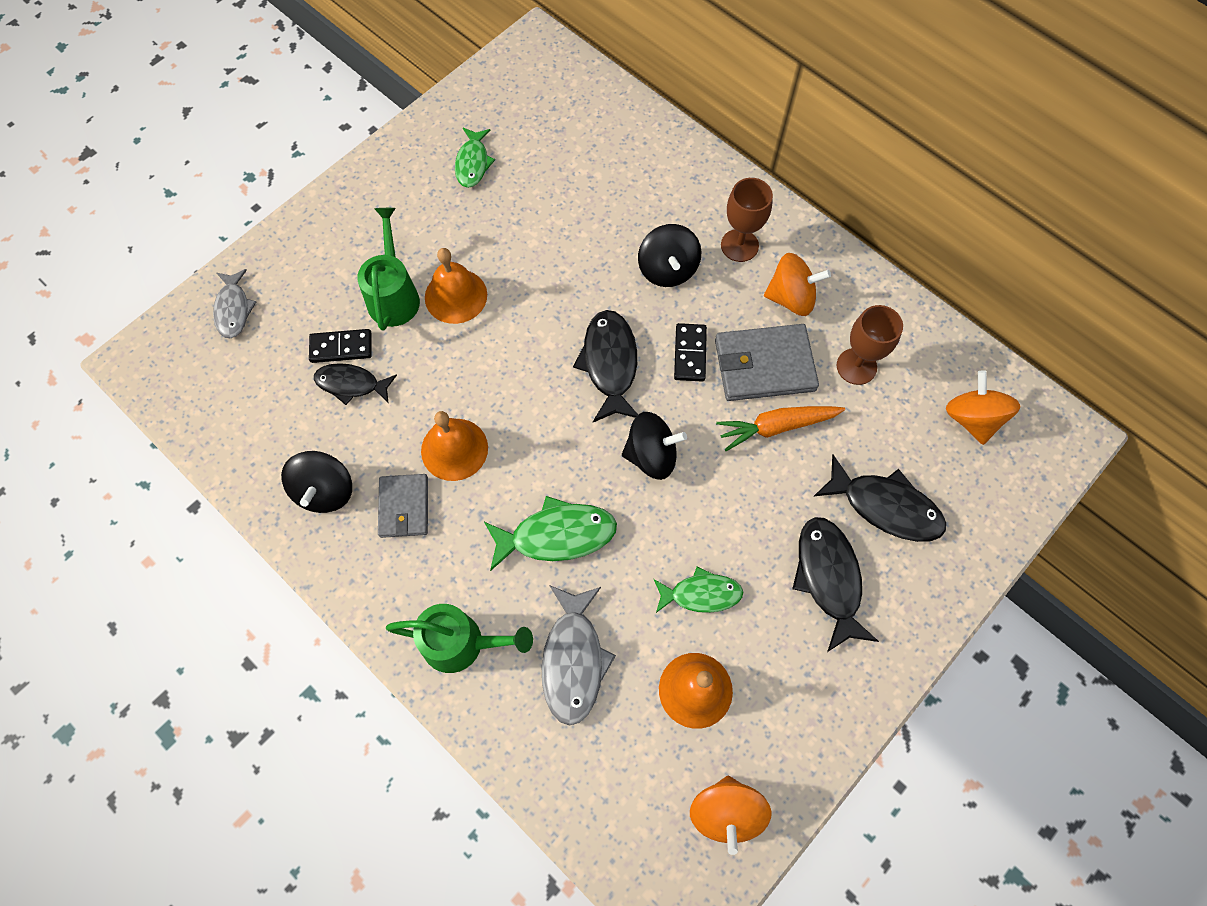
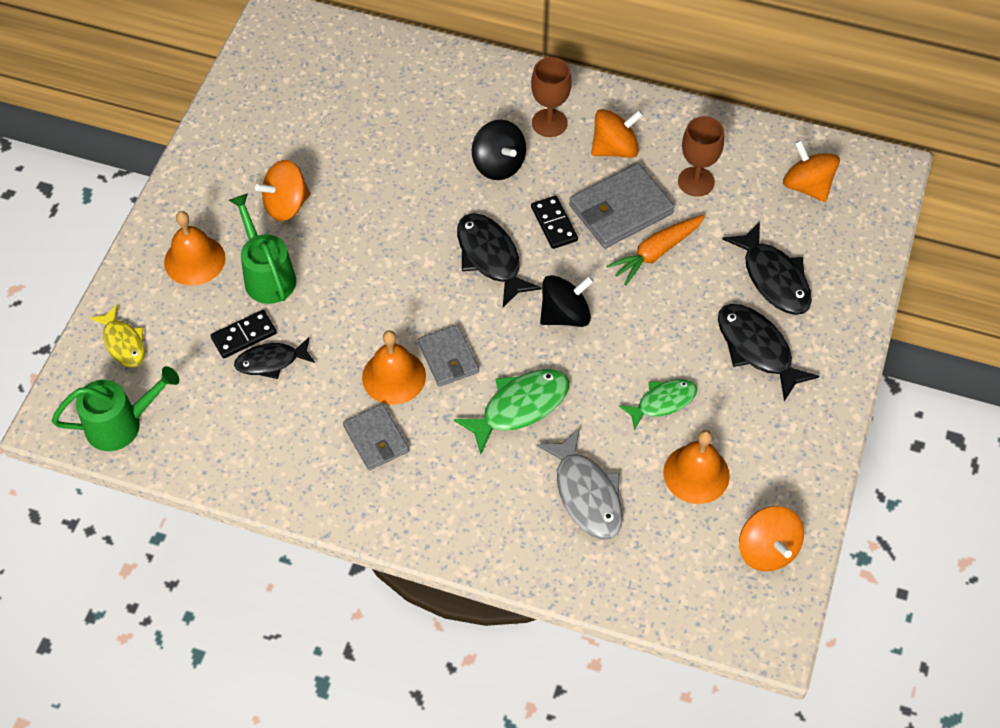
camera: 25 degrees left, 10 degrees down
grey fish [213,269,256,339] -> yellow fish [90,305,145,368]
black spinning top [281,451,352,513] -> none
green watering can [386,604,533,673] -> green watering can moved to [52,366,179,451]
orange bell [425,248,487,324] -> orange bell moved to [164,211,225,286]
green fish [455,128,495,188] -> none
black fish [813,455,946,542] -> black fish turned 60 degrees clockwise [722,222,812,315]
none -> orange spinning top [255,160,311,221]
none -> grey wallet [418,324,479,387]

